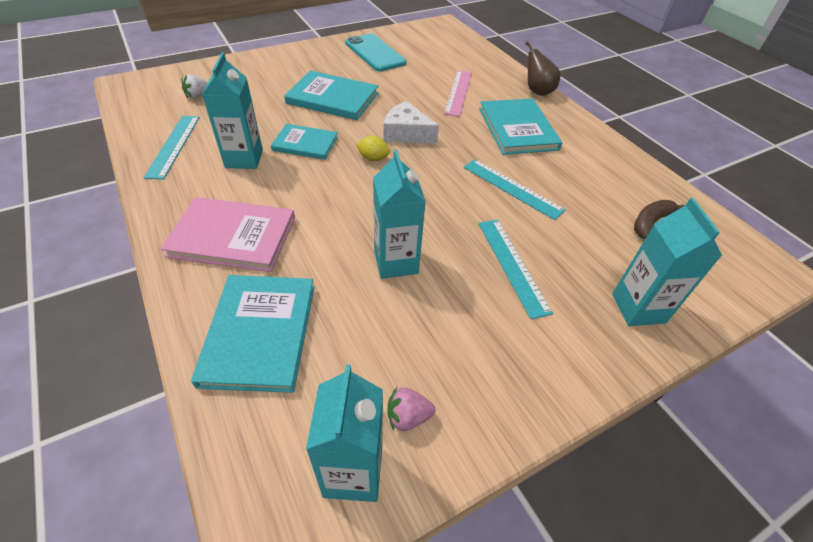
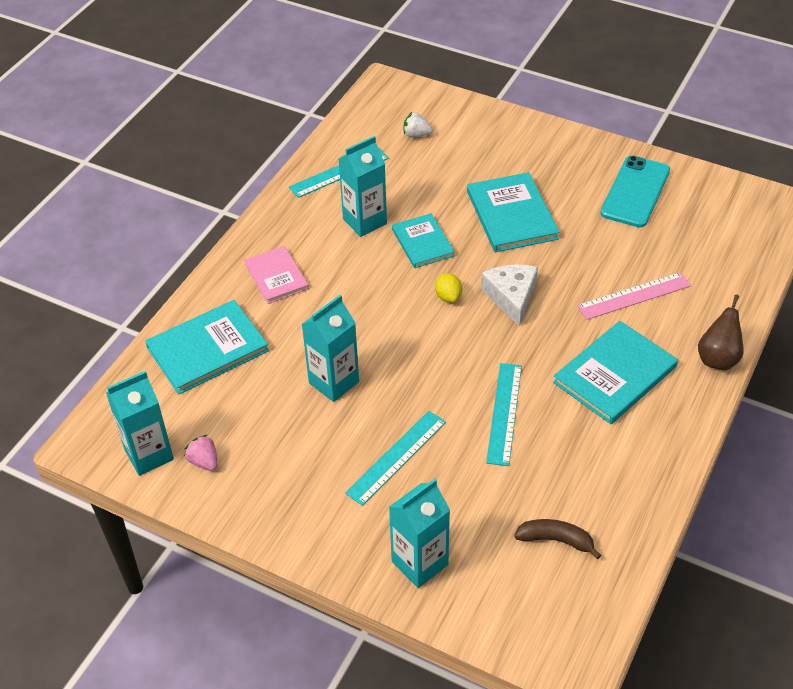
camera: 60 degrees right, 0 degrees up
pink book [160,197,295,272] -> pink book [244,246,309,304], size x0.64

